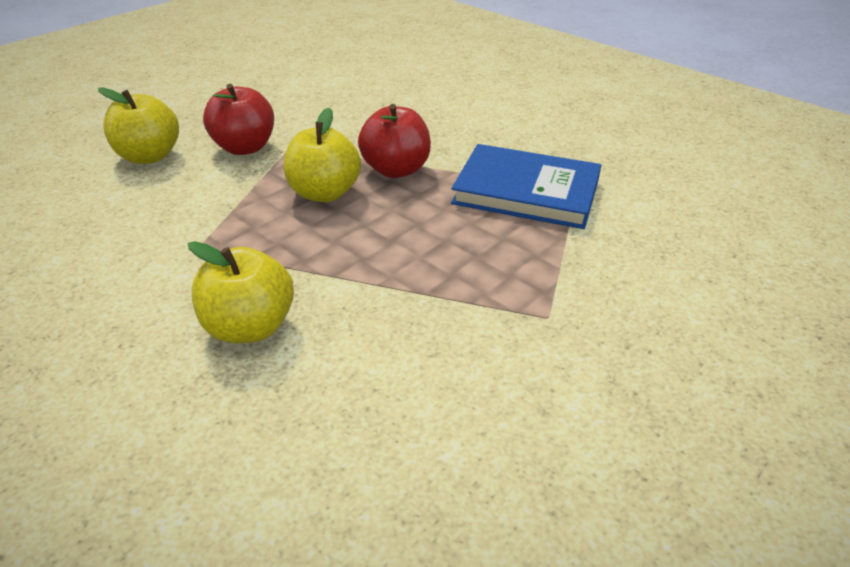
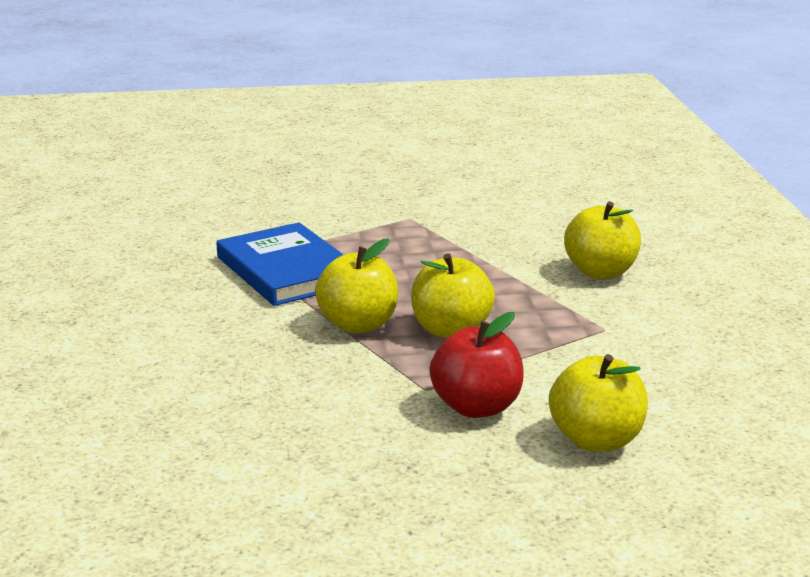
camera: 140 degrees left, 15 degrees down
red apple [358,104,431,178] -> yellow apple [315,238,398,333]

